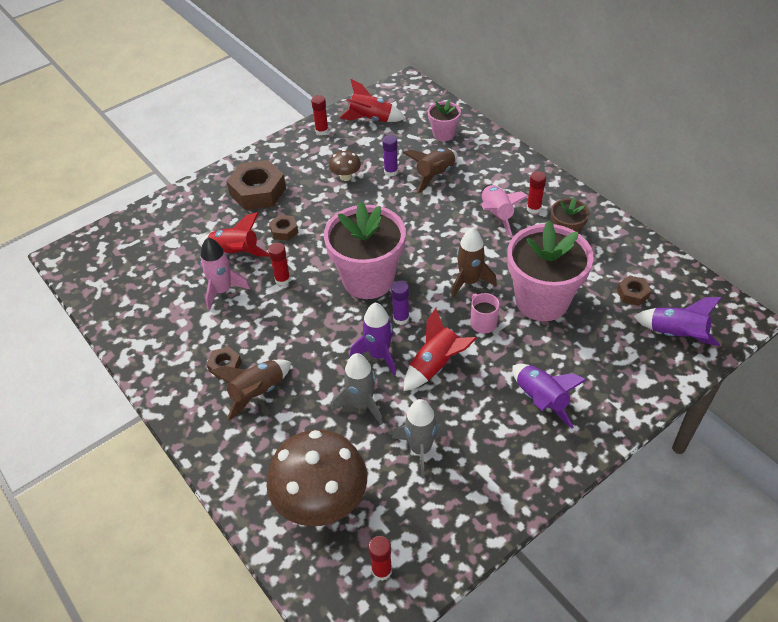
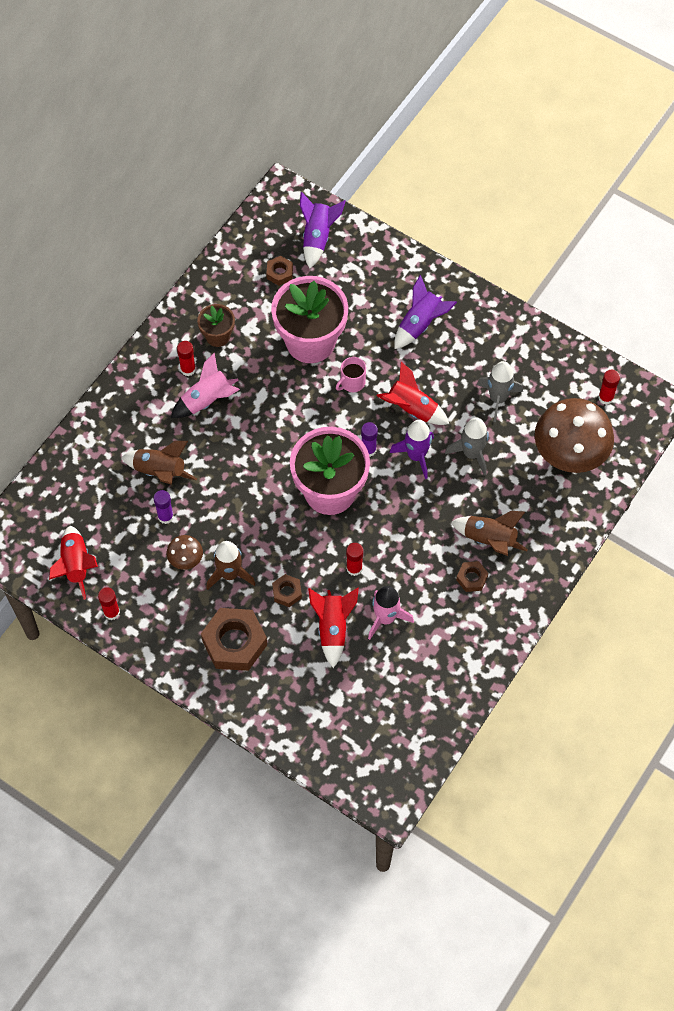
camera: 110 degrees left, 15 degrees up
pink flower pot [428,99,461,141] -> none
brown rocket [451,228,497,298] -> brown rocket moved to [206,541,256,590]

